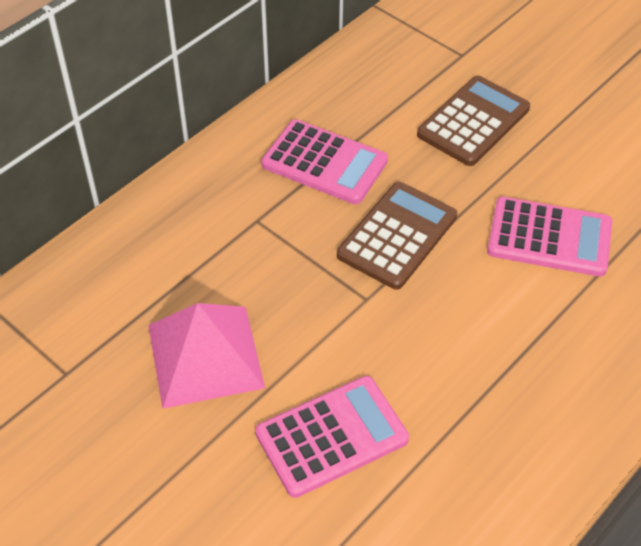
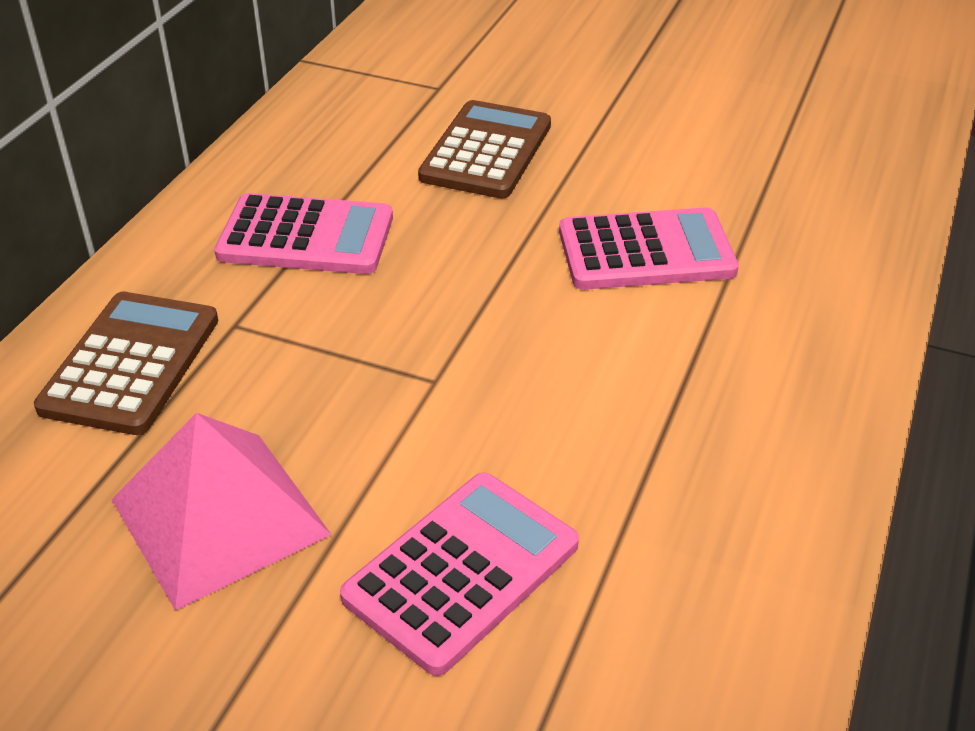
camera: 20 degrees left, 10 degrees down
brown calculator [337,182,457,290] -> brown calculator moved to [34,292,218,435]

